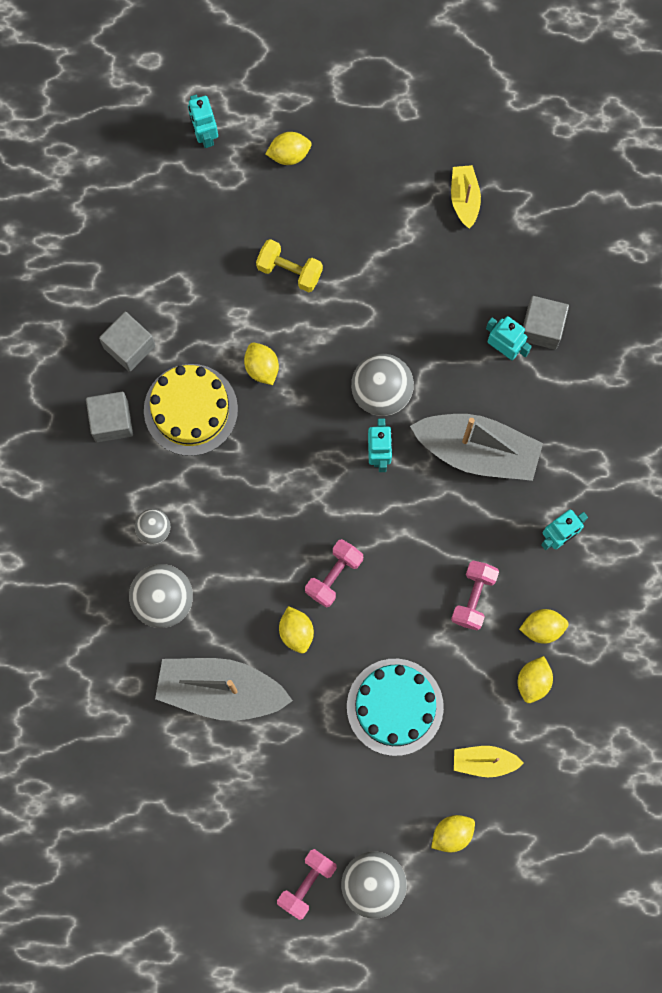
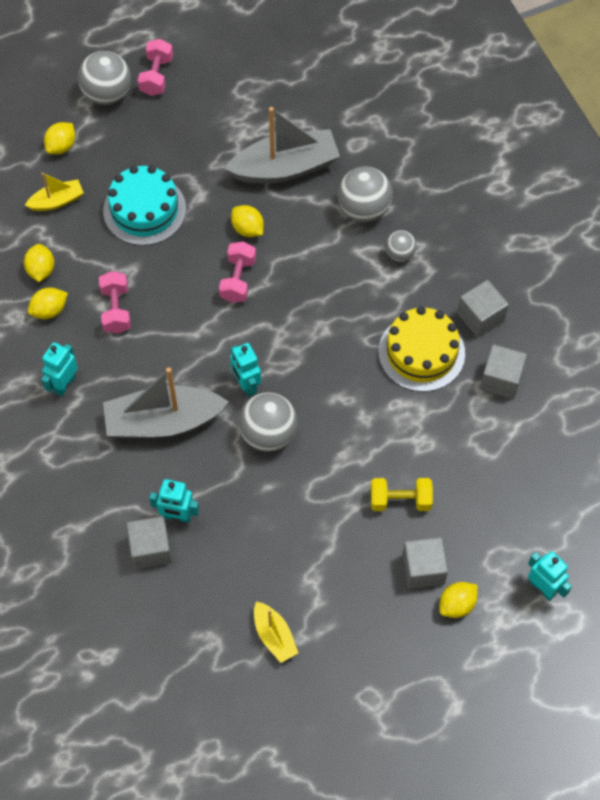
camera: 155 degrees right, 15 degrees down
yellow lemon [244,343,279,385] -> none
none -> grey cube [402,537,448,589]

